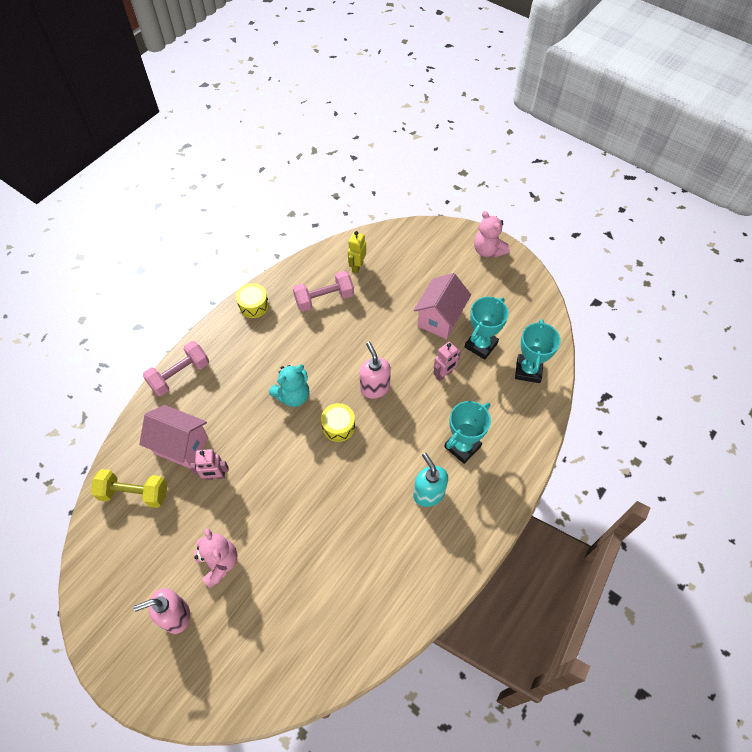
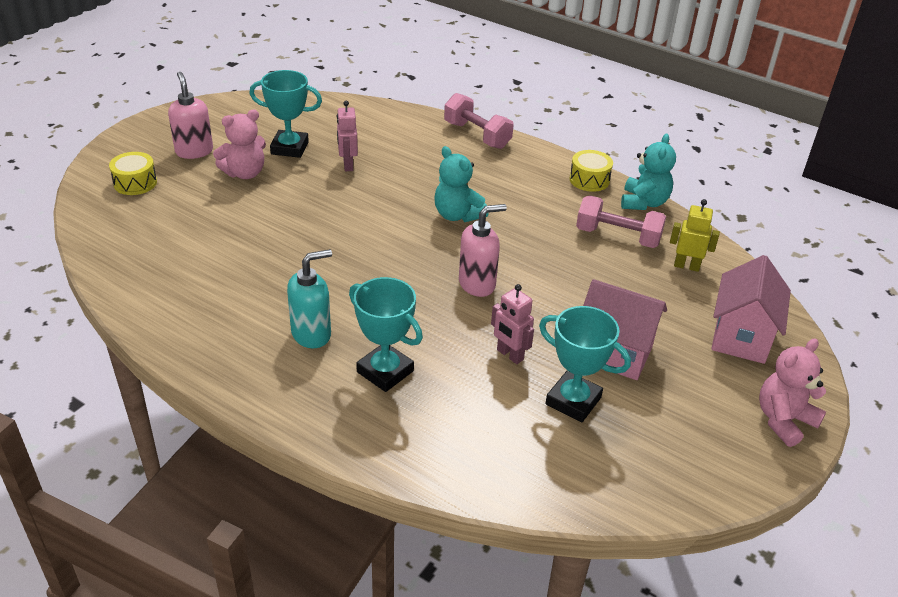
camera: 85 degrees right, 20 degrees down
yellow dumbbell [91,469,167,508] -> none
pink house [139,405,209,468] -> pink house moved to [711,255,791,364]
pink dumbbell [293,271,354,312] -> pink dumbbell turned 45 degrees counterclockwise [576,196,666,248]
yellow drum [321,403,355,442] -> yellow drum moved to [109,152,157,195]
turquoise trophy [515,319,561,383] -> turquoise trophy moved to [249,70,322,158]
none -> turquoise teddy bear [621,134,676,210]

